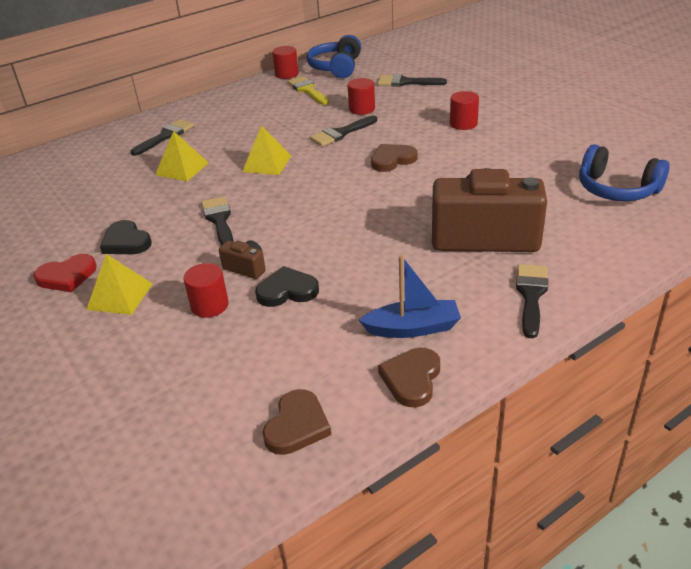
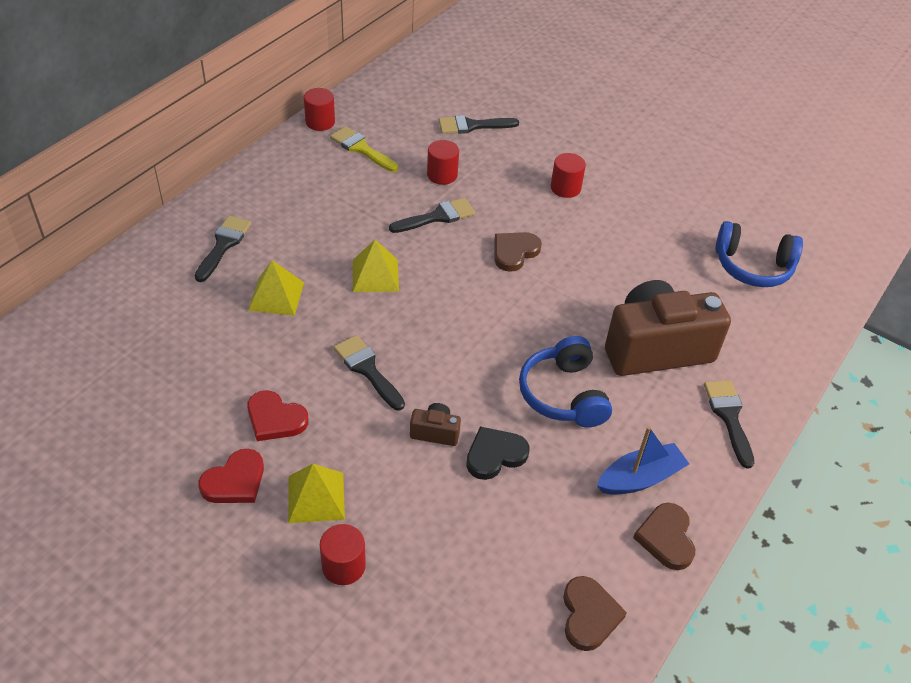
camera: 25 degrees left, 10 degrees up
black heart [100,220,152,254] -> red heart [247,390,309,441]
red cylinder [183,263,229,318] -> red cylinder moved to [320,524,366,585]
blue headphones [306,35,361,78] -> blue headphones moved to [519,336,612,428]
black brush [310,116,377,146] -> black brush turned 150 degrees counterclockwise [389,198,475,233]

